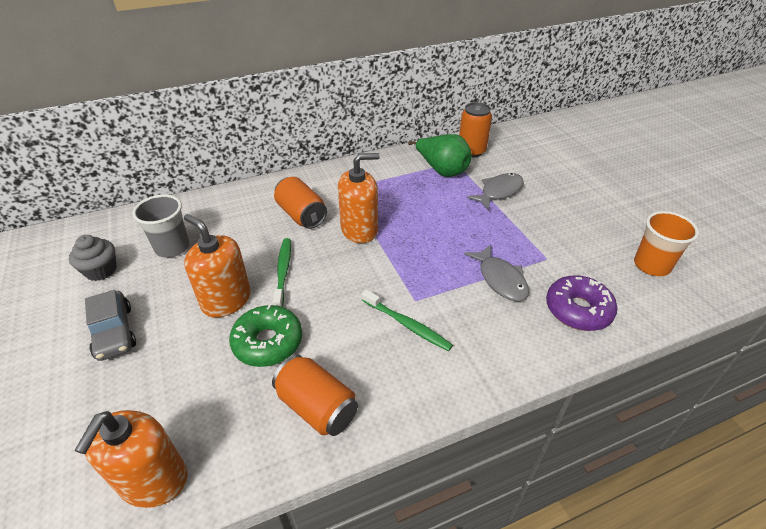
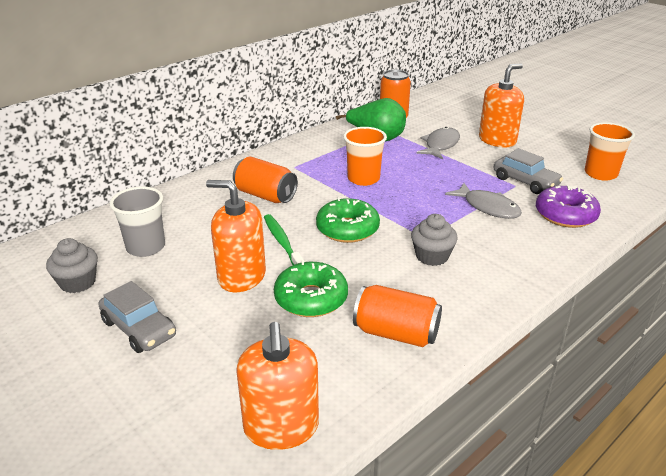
camera: 20 degrees left, 10 degrees down
orange soap dispenser [338,153,380,243] -> orange soap dispenser moved to [479,63,524,147]
green toothbrush [362,289,453,351] -> grey cupcake [411,214,458,266]
none -> green donut [316,197,380,243]
none -> orange cup [343,127,387,186]
none -> grey car [494,148,563,194]

